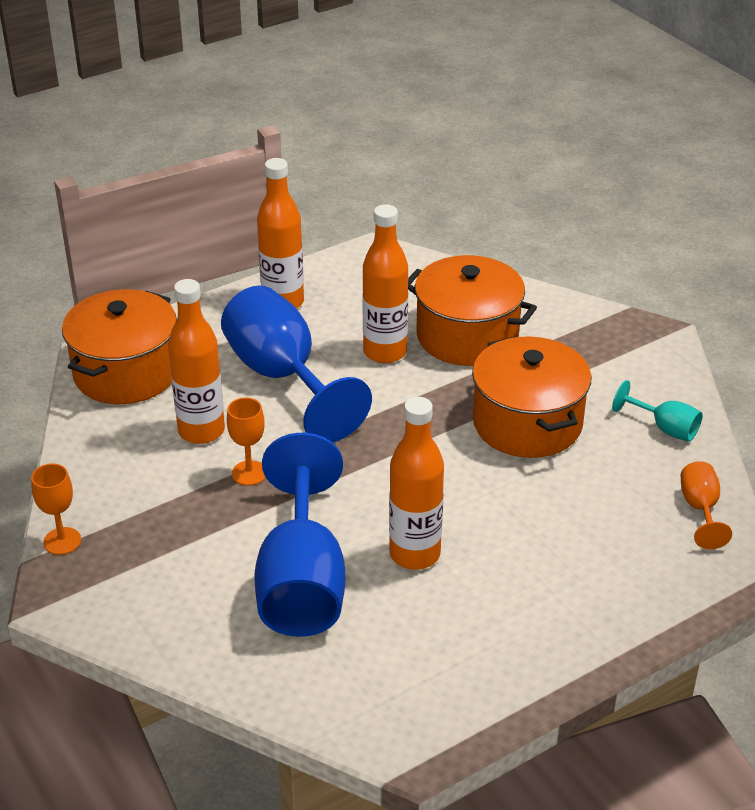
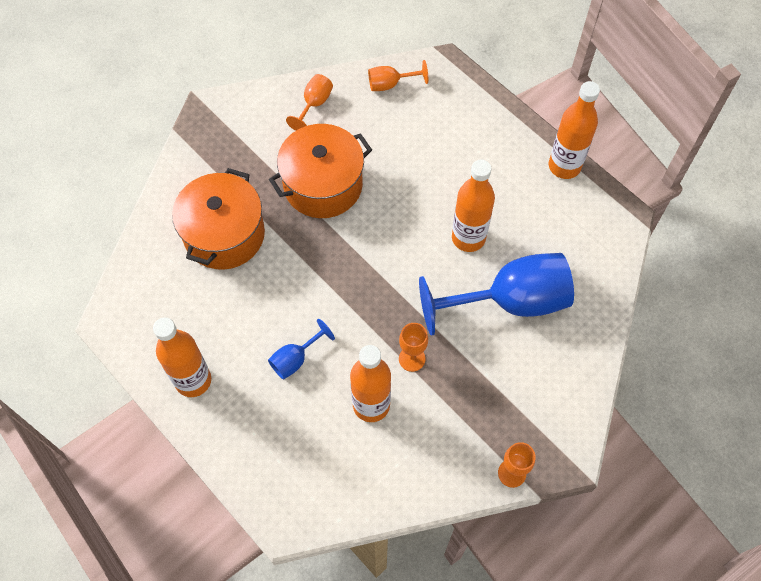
camera: 100 degrees left, 25 degrees up
orange pot [62,289,177,404] -> none
blue goblet [221,286,372,442] -> blue goblet [268,319,335,380], size x0.45
orange bottle [362,204,408,363] -> orange bottle moved to [549,81,600,179]
turquoise goblet [612,380,703,442] -> orange goblet [286,74,333,131]

